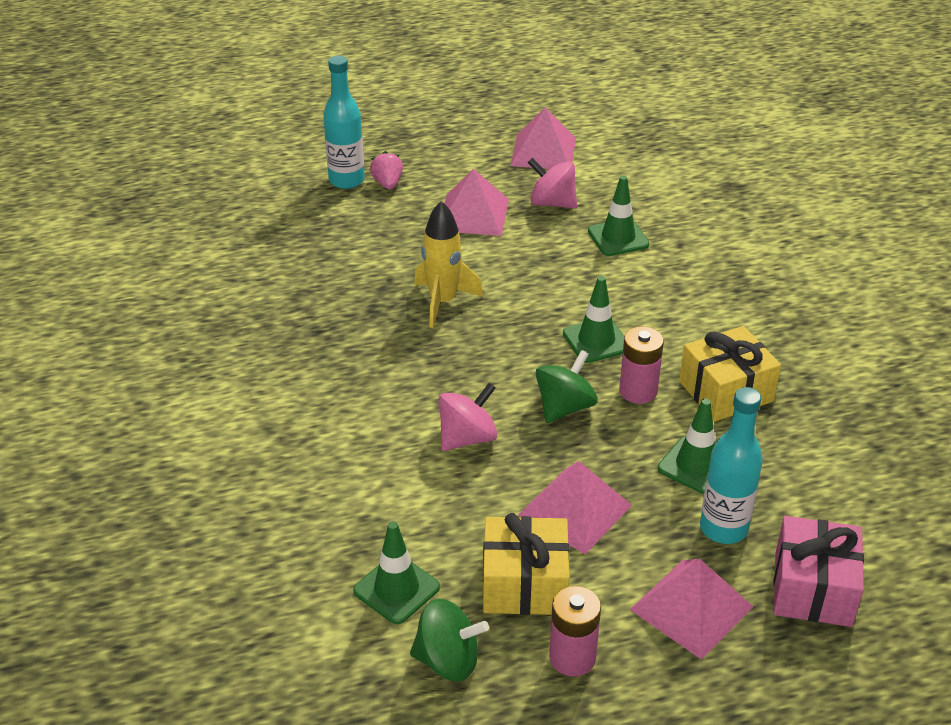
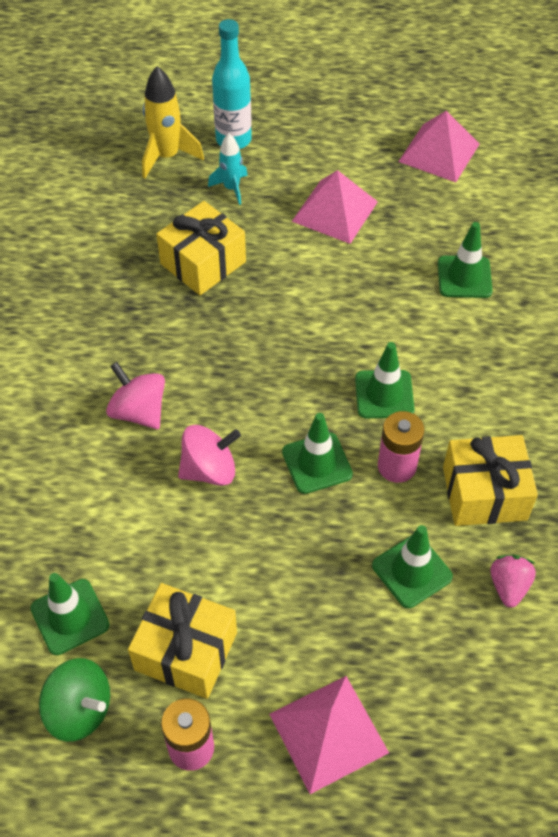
camera: 20 degrees right, 15 degrees up
pink strawberry [370,151,403,189] -> pink strawberry moved to [490,555,536,608]
yellow rocket [414,201,483,328] -> yellow rocket moved to [142,66,204,179]
pink pyramid [518,461,632,554] -> none
pink spinning top [528,158,577,209] -> pink spinning top moved to [106,362,165,429]
green spinning top [535,350,598,423] -> green traffic cone [282,413,353,494]
turquoise bottle [700,387,763,544] -> none
pink gift [773,516,864,627] -> none
none -> yellow gift [156,201,246,295]
none -> turquoise rocket [208,134,248,205]

